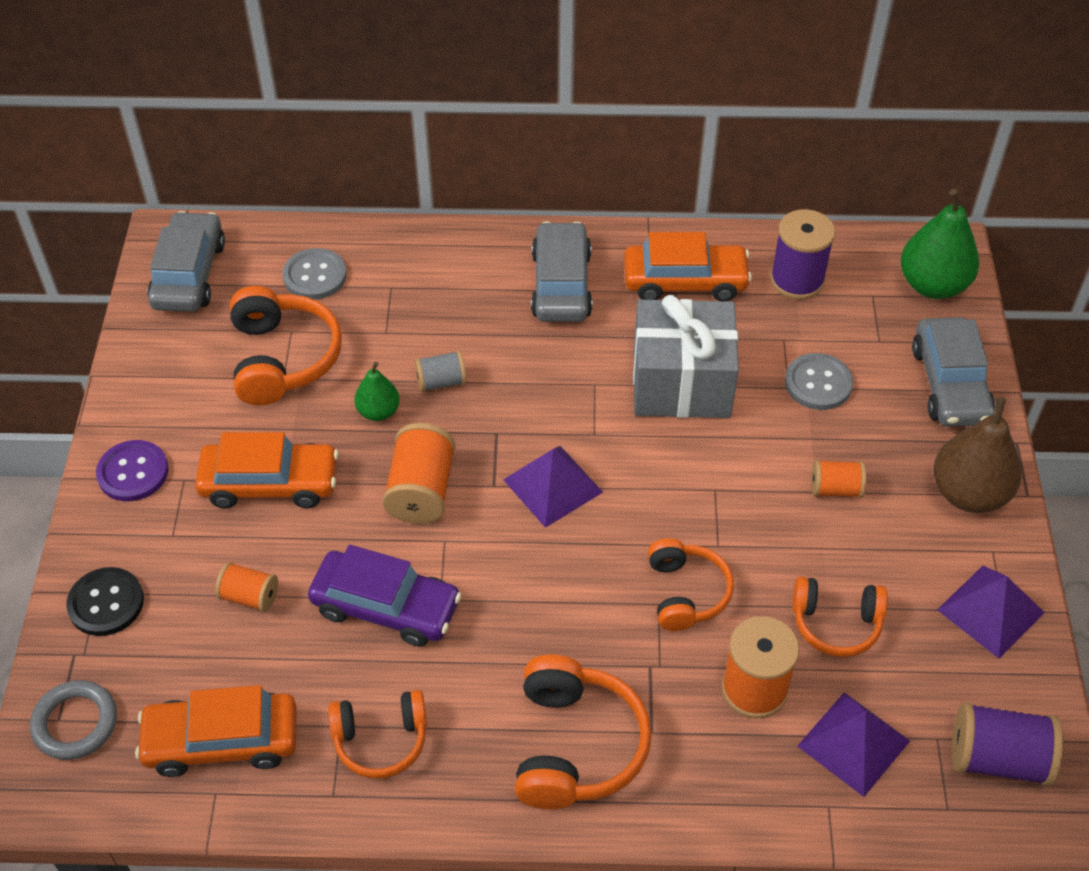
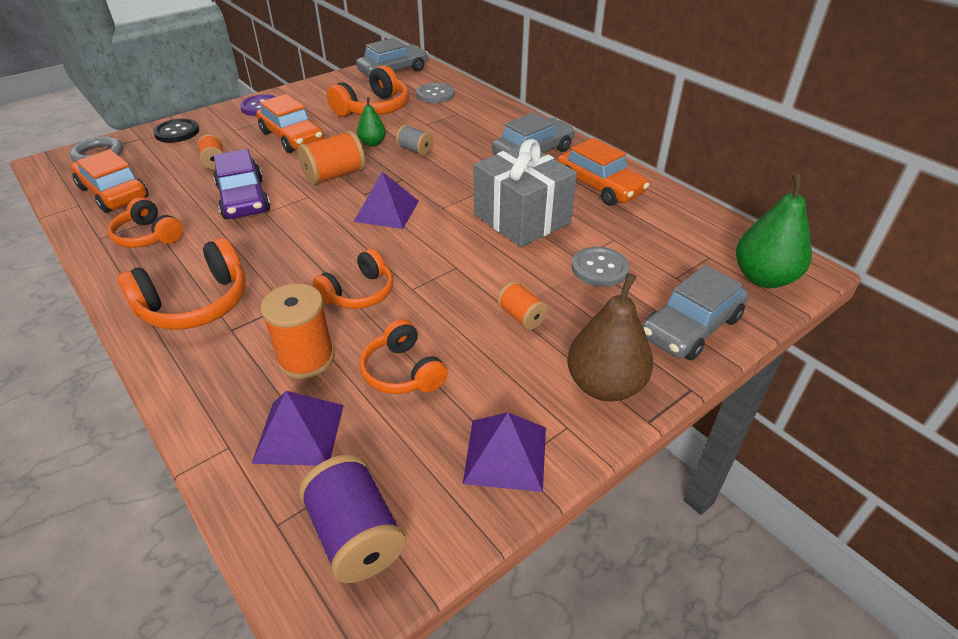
camera: 50 degrees right, 10 degrees down
purple spool [770,209,835,300] -> none

